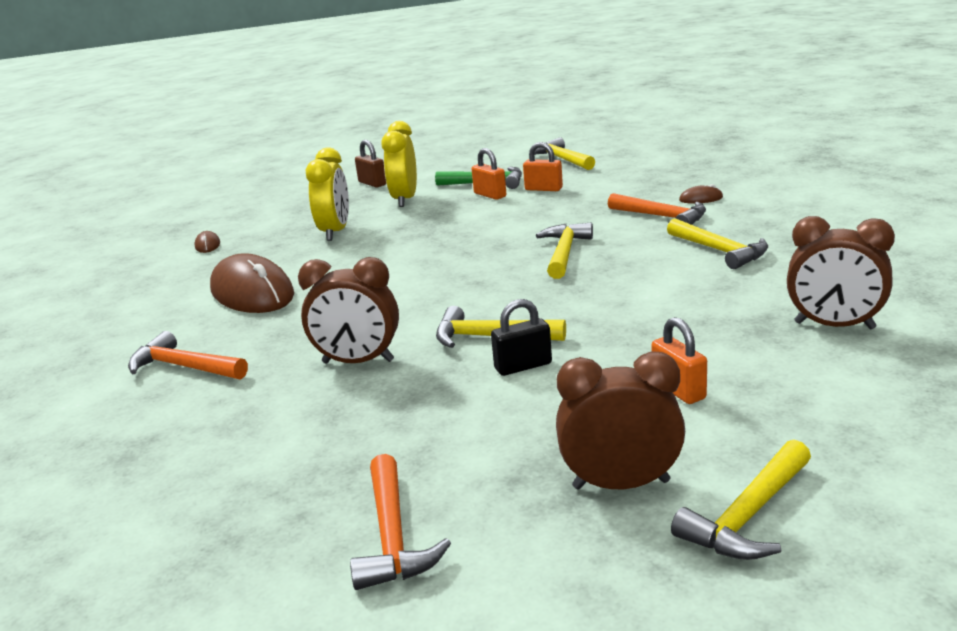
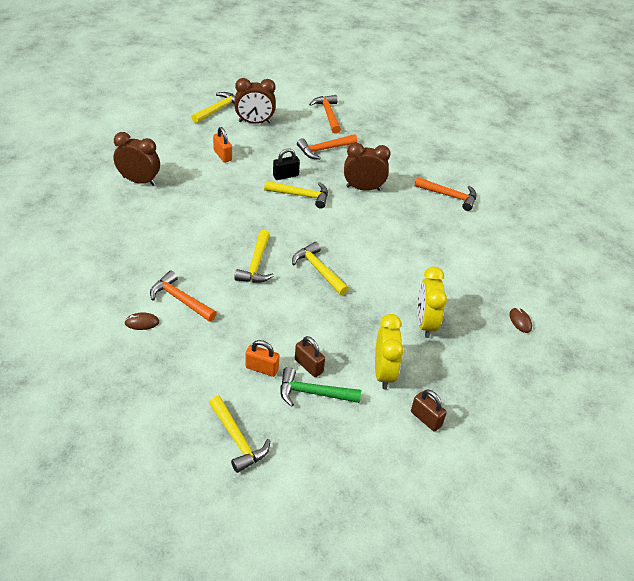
camera: 170 degrees right, 20 degrees up
brown mouse [210,253,294,313] -> none
orange padlock [472,148,506,200] -> brown padlock [295,336,325,377]
yellow hammer [667,218,768,269] -> yellow hammer moved to [292,242,349,295]
none -> orange hammer [297,134,358,160]

